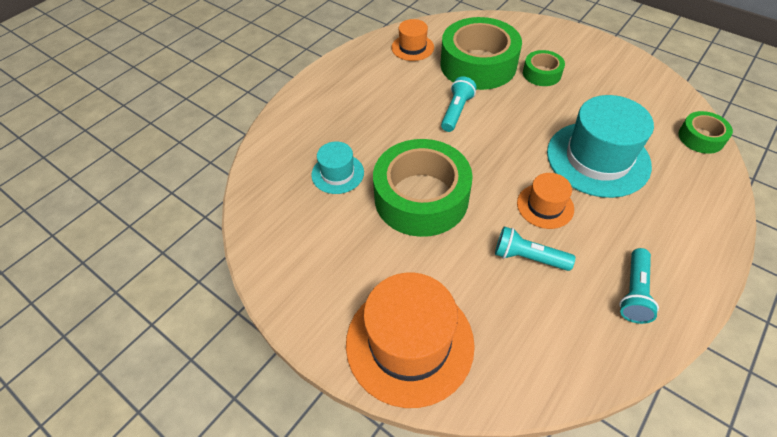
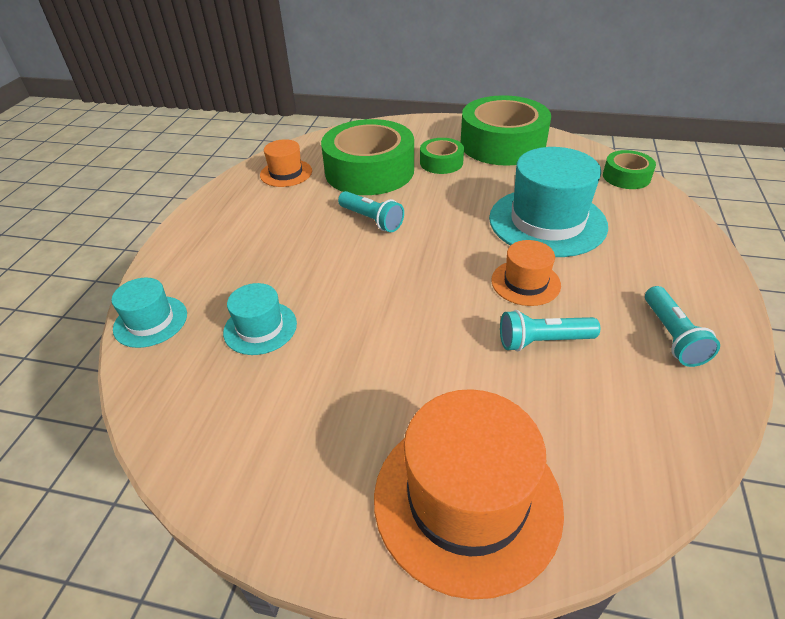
camera: 25 degrees left, 10 degrees down
green tape [373,139,473,237] -> green tape moved to [461,95,551,166]
turquoise flashlight [441,76,477,132] -> turquoise flashlight turned 135 degrees clockwise [338,191,404,232]
none -> turquoise hat [112,278,187,348]

